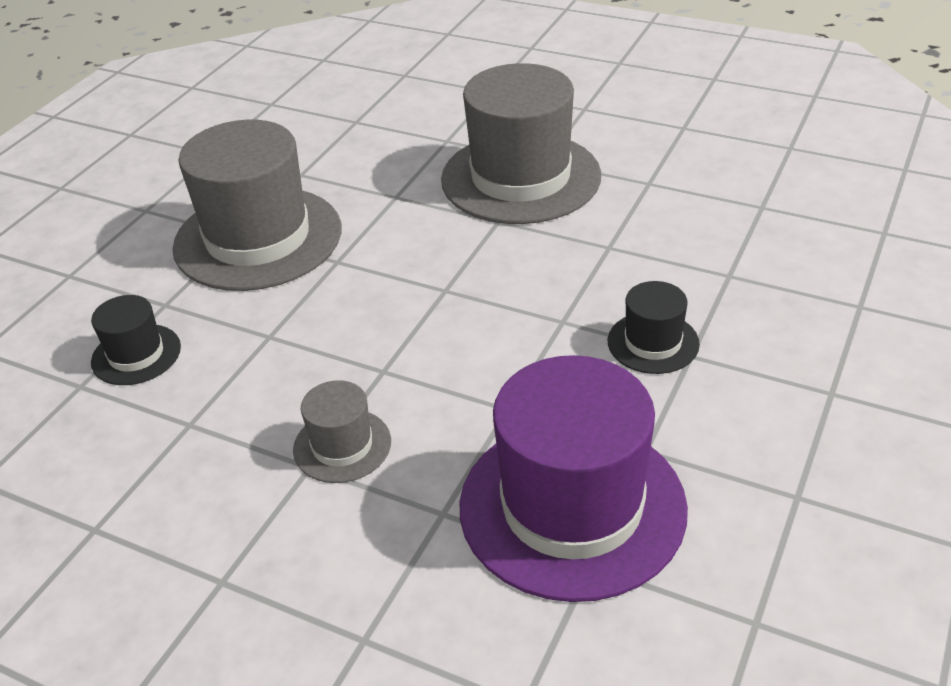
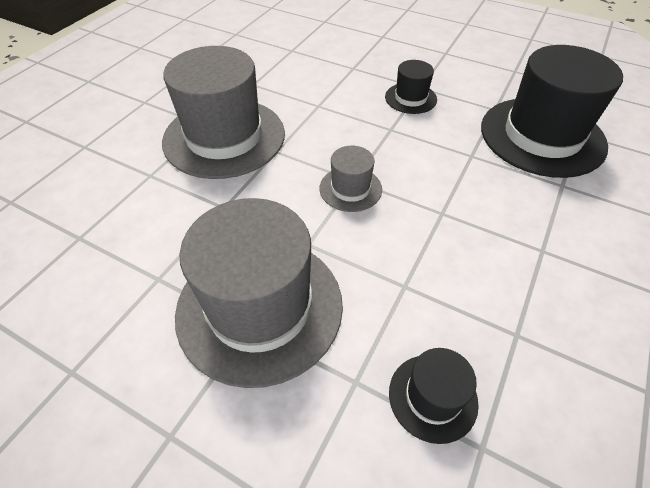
camera: 90 degrees left, 10 degrees up
grey hat [293,380,391,483] -> grey hat moved to [319,146,382,212]
purple hat [460,355,688,602] -> black hat [481,45,623,178]

